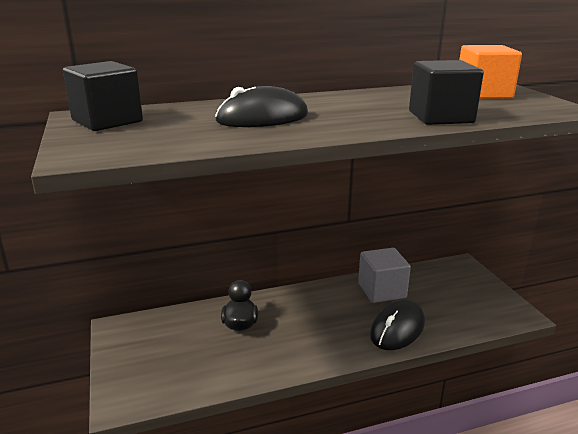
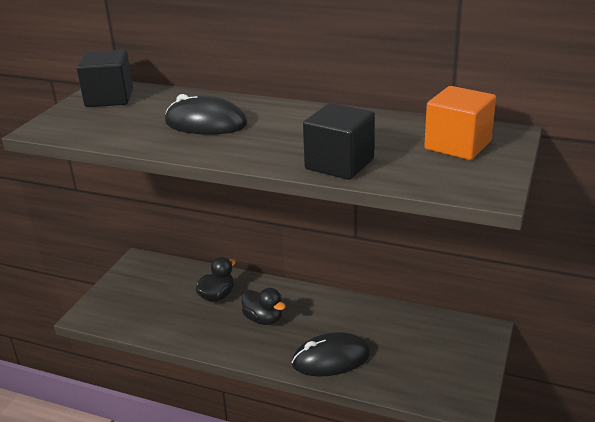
camera: 40 degrees right, 5 degrees up
grey cube [358,248,411,303] -> none
none -> black duck [242,288,286,325]

